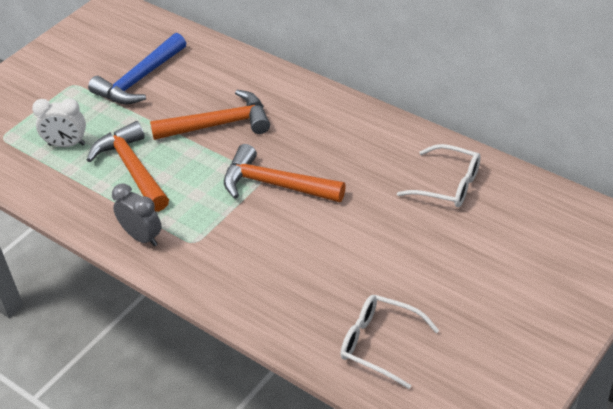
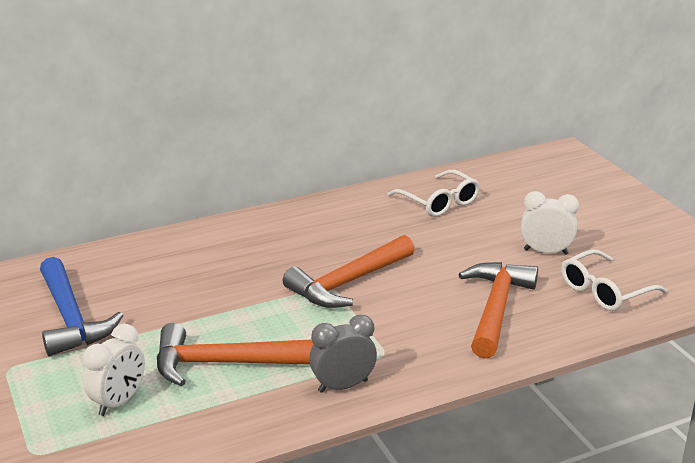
camera: 65 degrees left, 15 degrees down
orange hammer [150,90,270,140] -> orange hammer moved to [458,262,538,358]
white glasses [397,144,481,207] -> white glasses turned 90 degrees clockwise [387,170,480,217]
none -> white clock [521,191,579,255]

